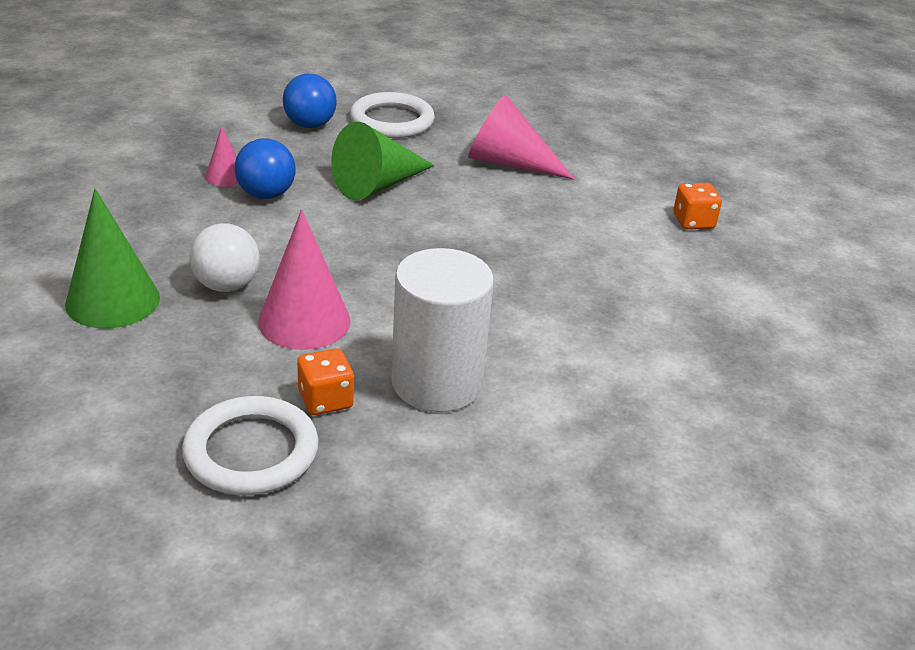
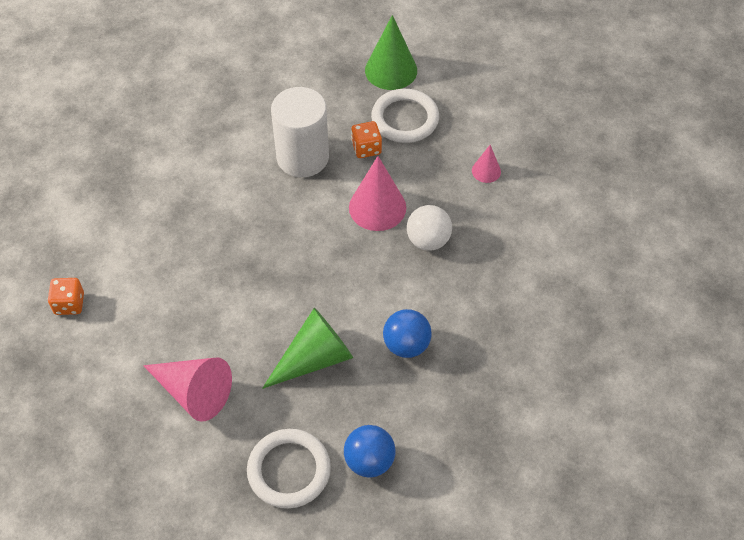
camera: 170 degrees left, 20 degrees up
green cone [65,188,160,328] -> green cone moved to [365,15,417,90]
pink cone [205,126,239,187] -> pink cone moved to [472,145,501,183]

